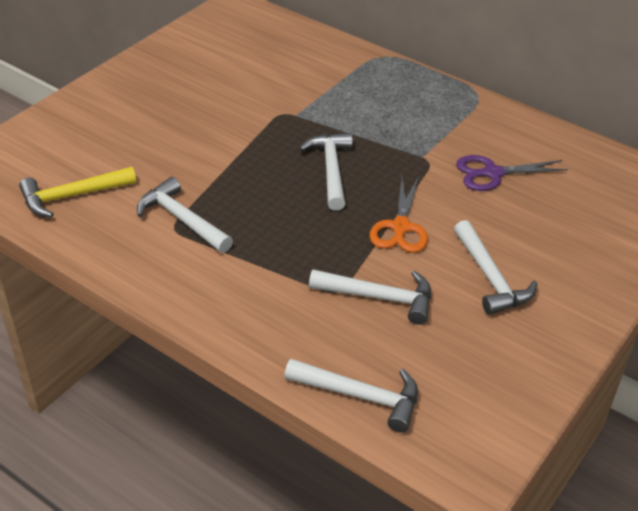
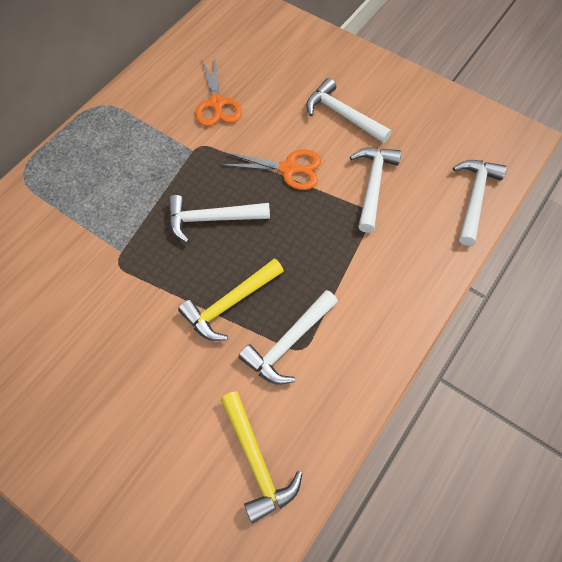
camera: 90 degrees left, 20 degrees up
white hammer [454,220,537,315] -> white hammer turned 120 degrees counterclockwise [306,78,392,143]
purple scissors [456,155,568,191] -> orange scissors [195,59,242,126]
none -> yellow hammer [178,259,284,341]

